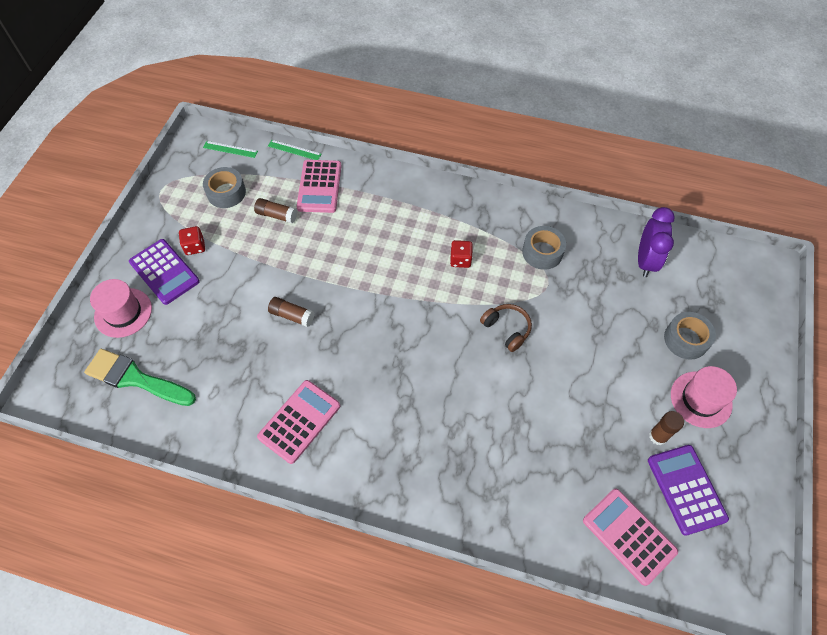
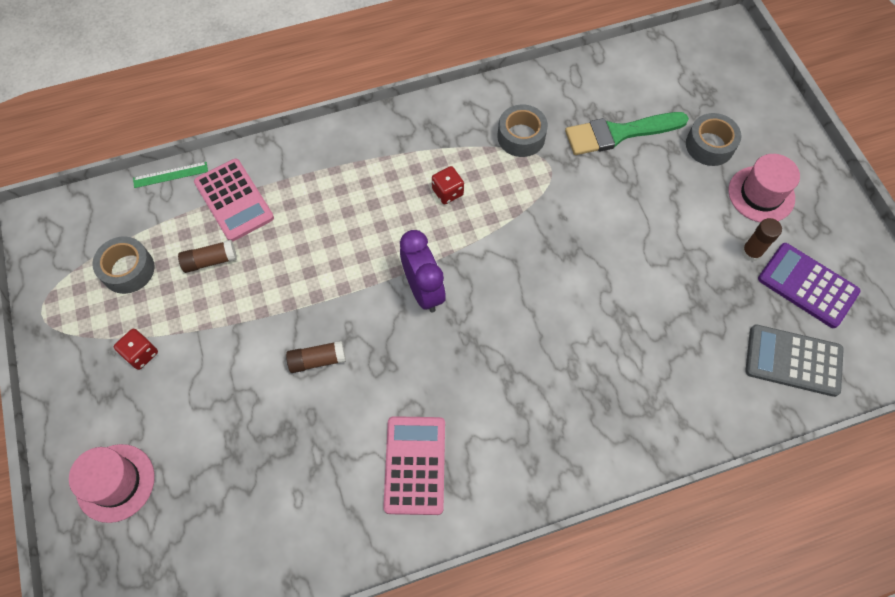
camera: 35 degrees left, 5 degrees up
green brush [84,349,196,406] -> green brush moved to [565,112,689,155]
purple calculator [129,239,200,305] -> none
green ruler [203,141,258,158] -> none
brown headphones [480,304,532,352] -> none
pink calculator [583,489,678,586] -> grey calculator [745,324,844,397]
purple clock [638,207,675,277] -> purple clock moved to [400,230,446,313]

